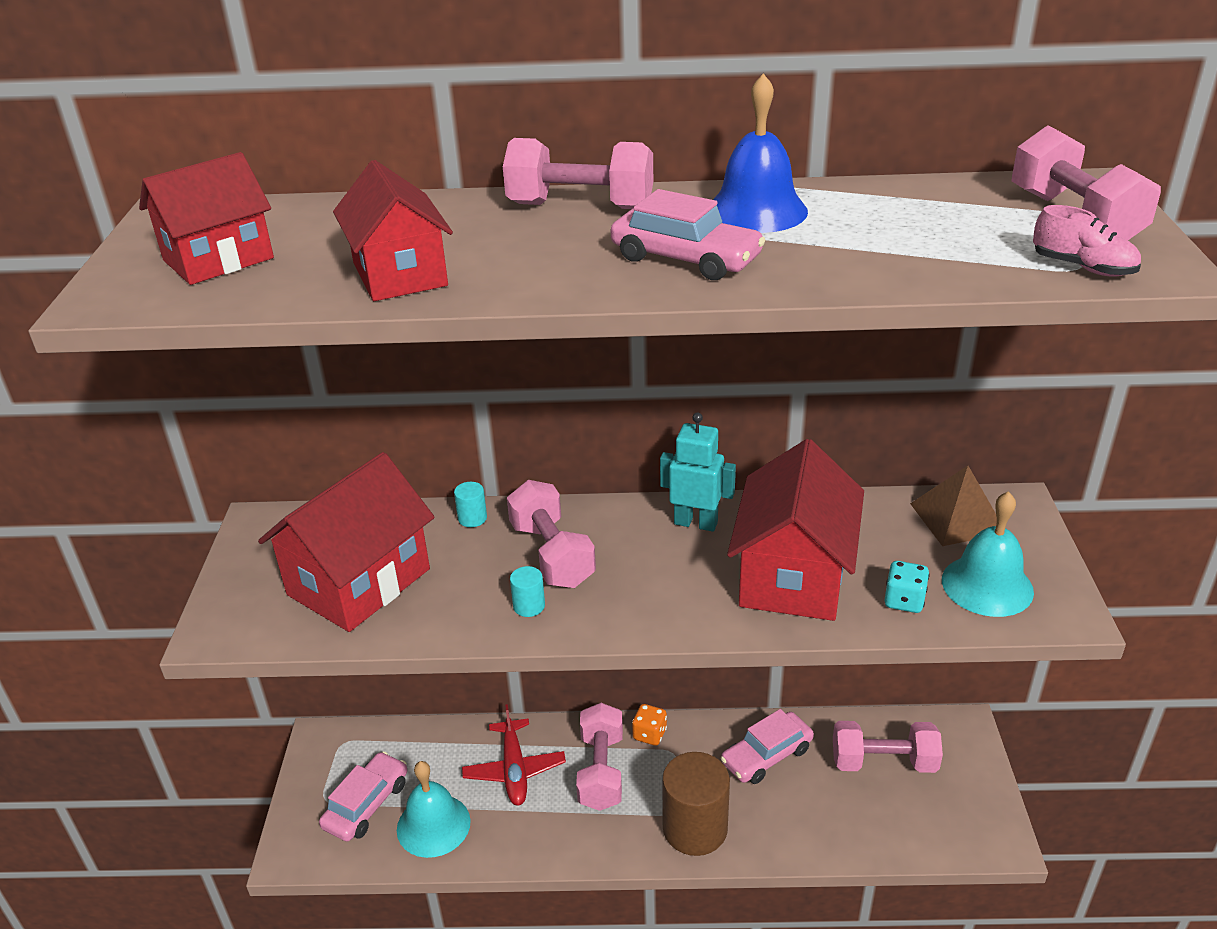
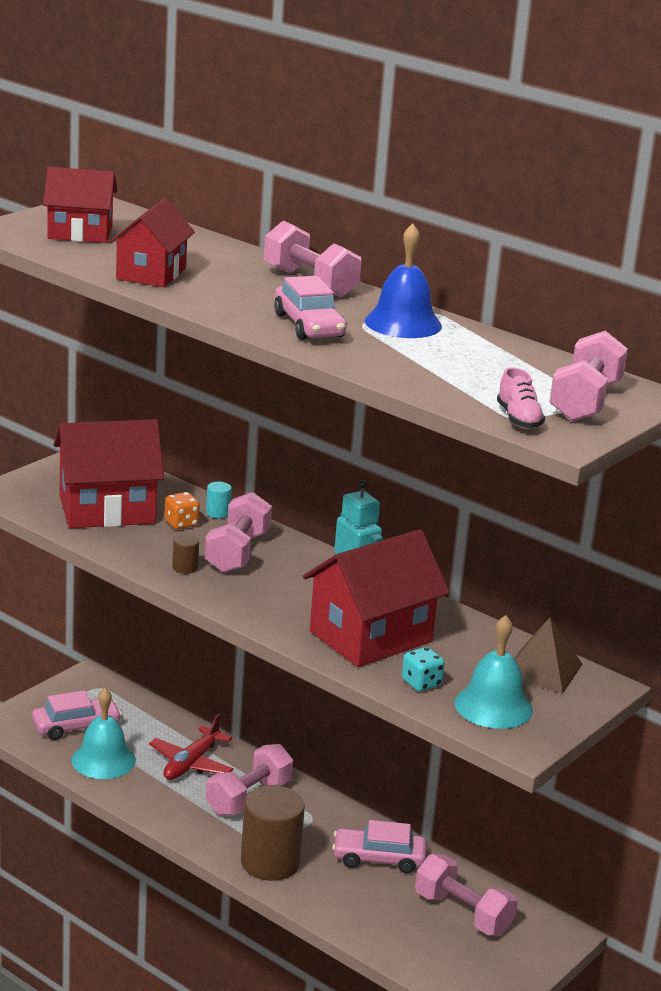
camera: 35 degrees right, 10 degrees down
turquoise cylinder [510,566,545,617] -> brown cylinder [172,534,199,574]
orange dice [632,704,667,746] -> orange dice moved to [164,492,200,529]

